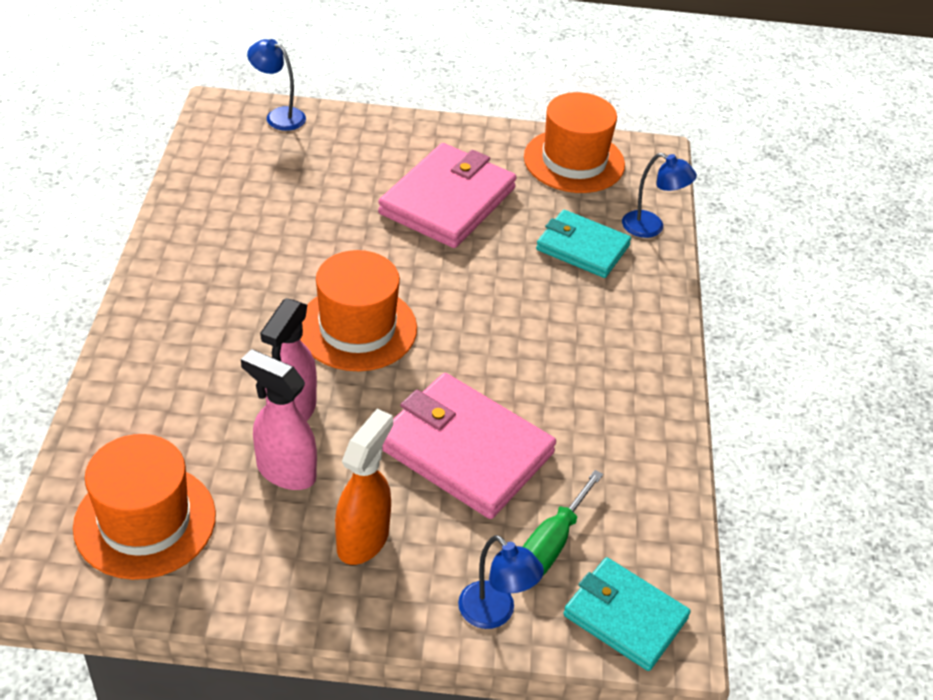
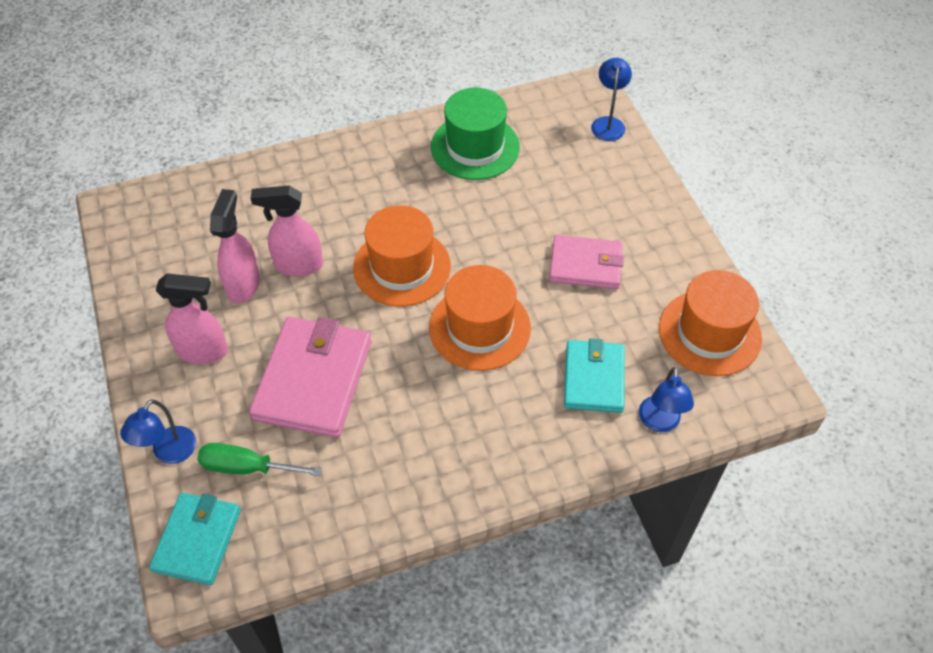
camera: 70 degrees right, 10 degrees up
orange hat [73,434,216,580] -> orange hat moved to [429,265,531,371]
orange spray bottle [335,409,393,565] -> pink spray bottle [156,273,228,364]
pink wallet [378,143,517,248] -> pink wallet [549,235,624,289], size x0.64
none -> green hat [431,88,520,180]

